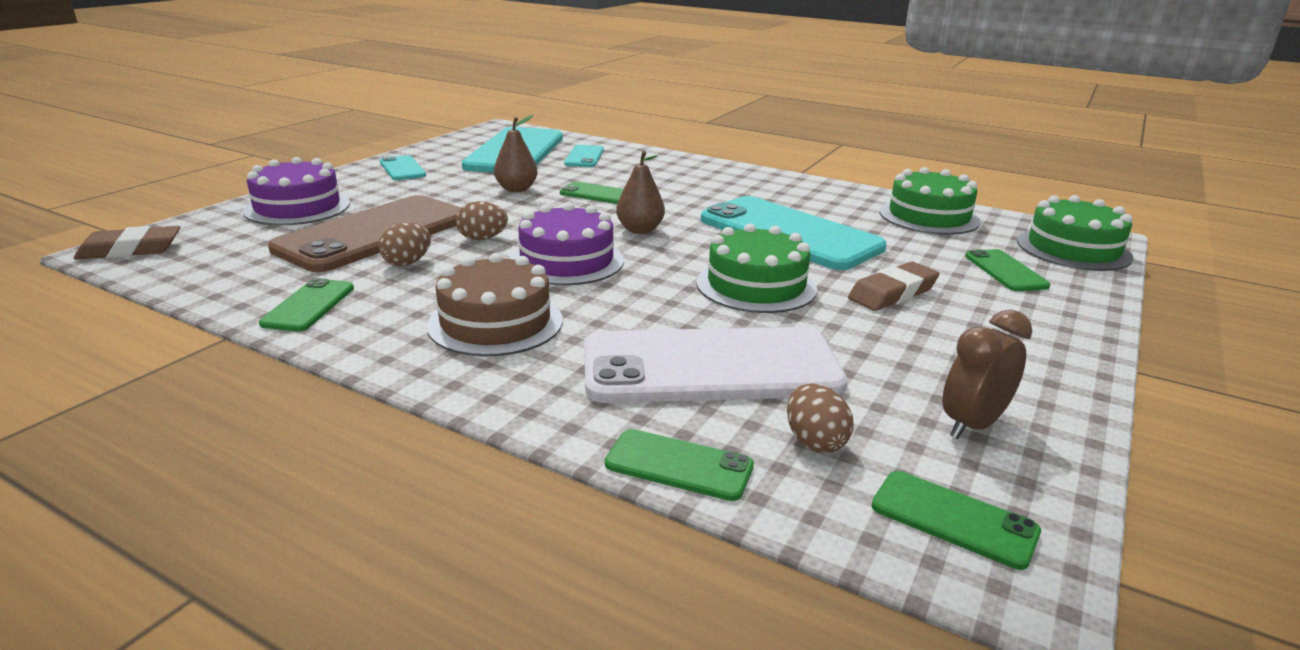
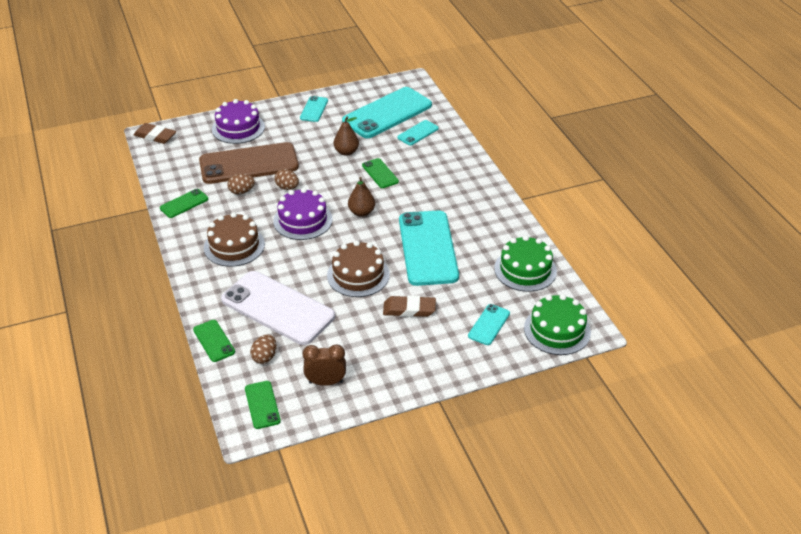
camera: 40 degrees right, 15 degrees up
green cake [696,223,817,313] -> brown cake [327,240,390,297]
green phone [965,249,1050,291] -> turquoise phone [468,304,510,345]

